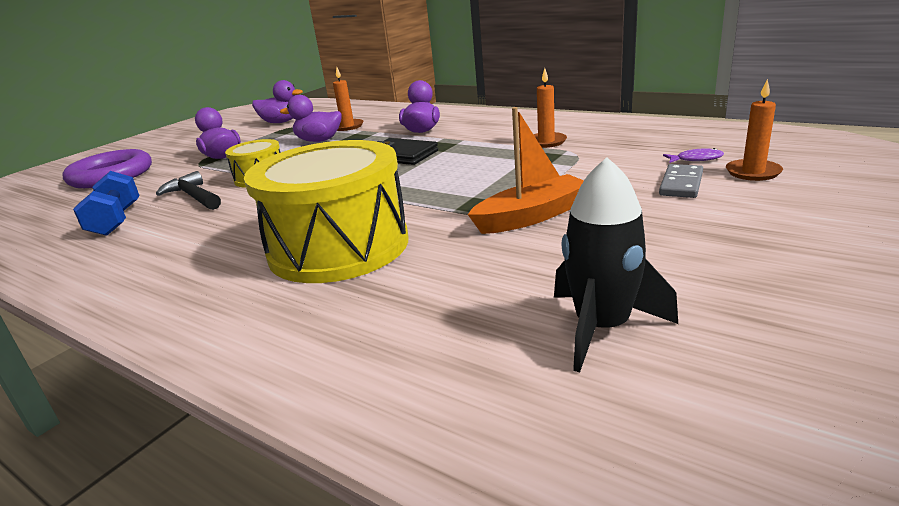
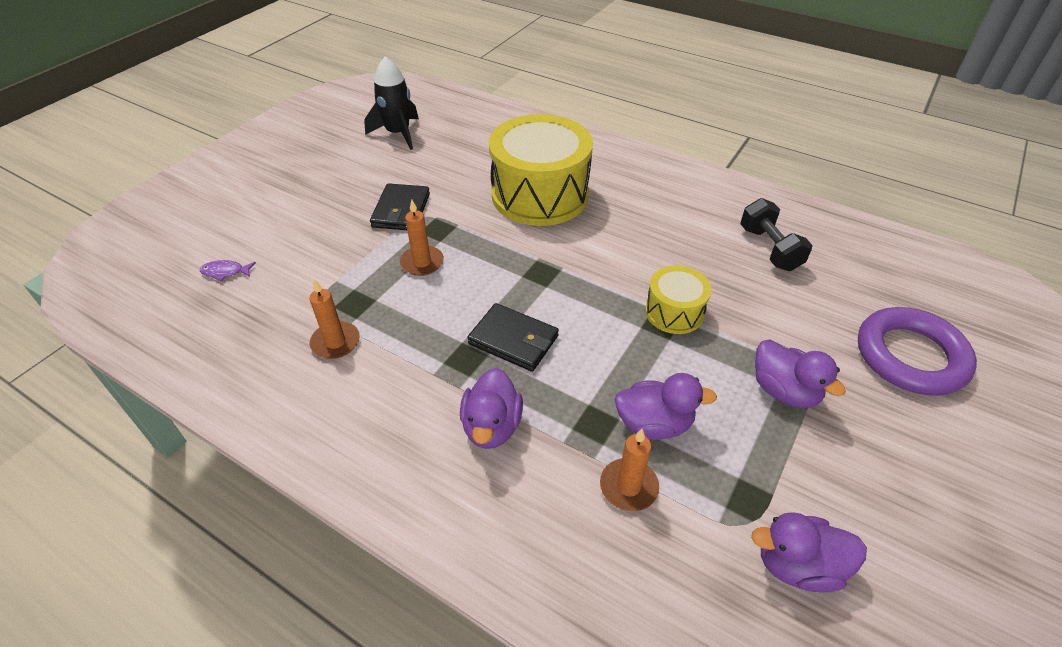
camera: 175 degrees right, 20 degrees up
blue dumbbell [73,171,140,236] -> black dumbbell [740,198,813,271]
black hammer [156,171,221,210] -> none
orange boat [468,107,584,234] -> black wallet [370,183,430,230]
grey domino [659,164,703,198] -> none
orange candle [726,79,783,181] -> orange candle moved to [400,199,444,276]

